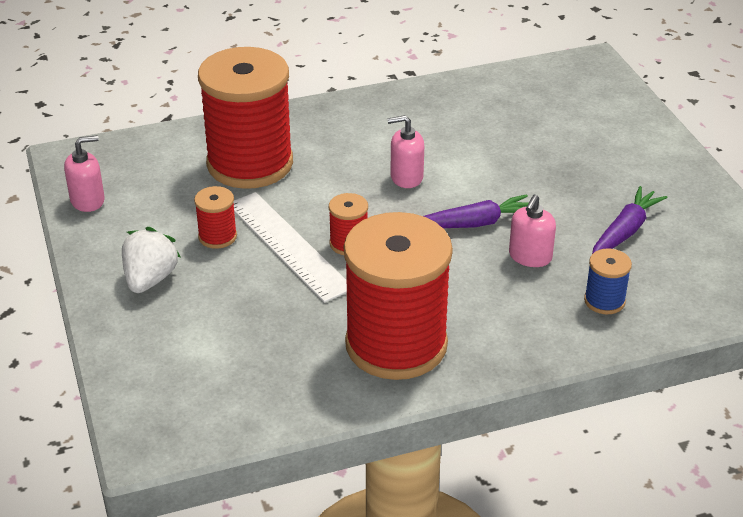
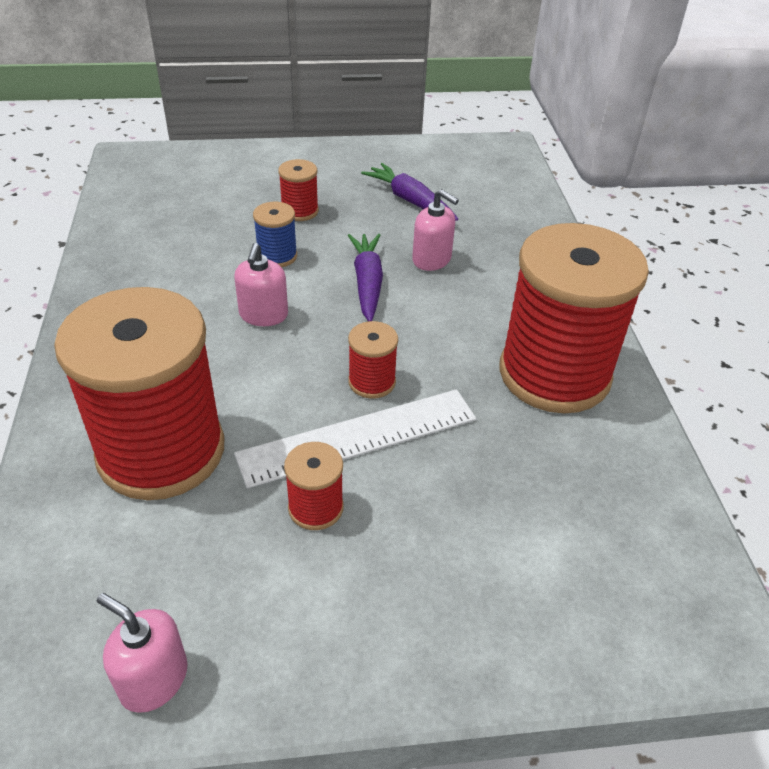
camera: 80 degrees left, 5 degrees up
pink soap dispenser [64,135,105,212] -> pink soap dispenser turned 45 degrees counterclockwise [97,593,188,713]
white strawberry [122,227,180,293] -> none
blue spool [584,249,632,314] -> blue spool moved to [253,202,297,267]
none -> red spool [278,159,319,221]

